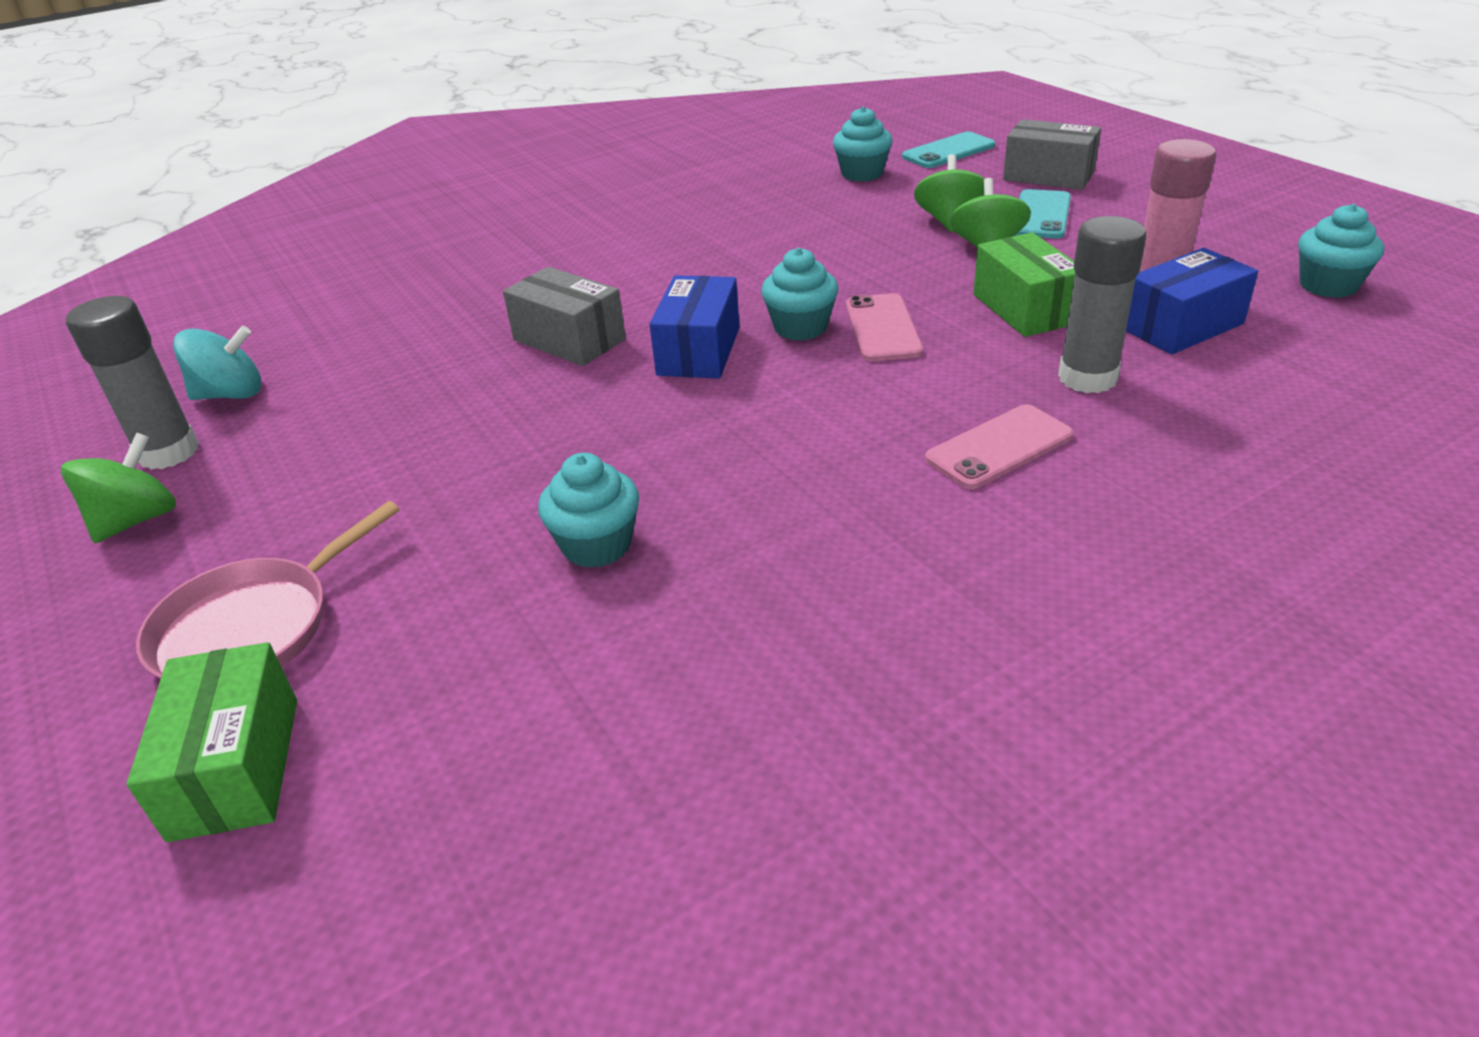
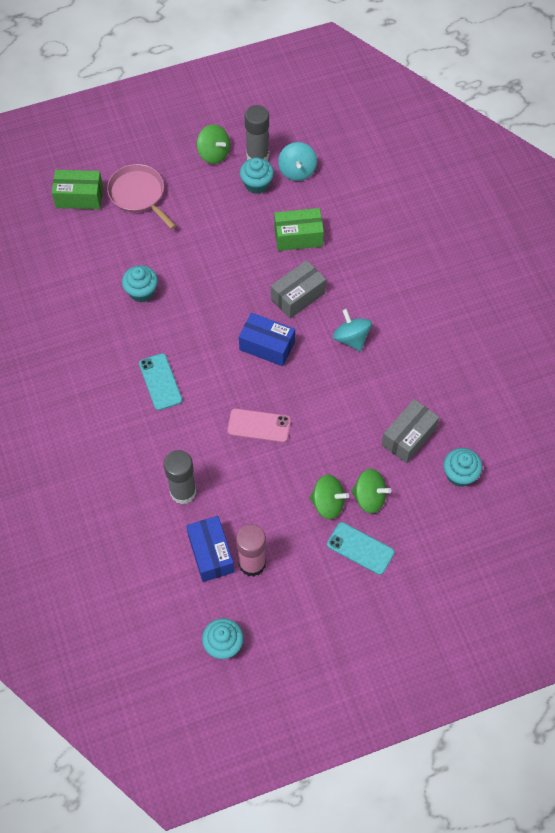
camera: 100 degrees right, 25 degrees up
turquoise cupcake [761,248,838,341] -> turquoise cupcake moved to [240,157,274,194]
turquoise phone [902,131,996,168] -> turquoise phone moved to [139,353,182,410]
pink phone [925,404,1074,489] -> none
green box [973,232,1075,337] -> green box moved to [274,208,324,251]
grey box [1003,119,1101,190] -> grey box moved to [381,399,439,463]
none -> turquoise spinning top [333,309,372,351]

